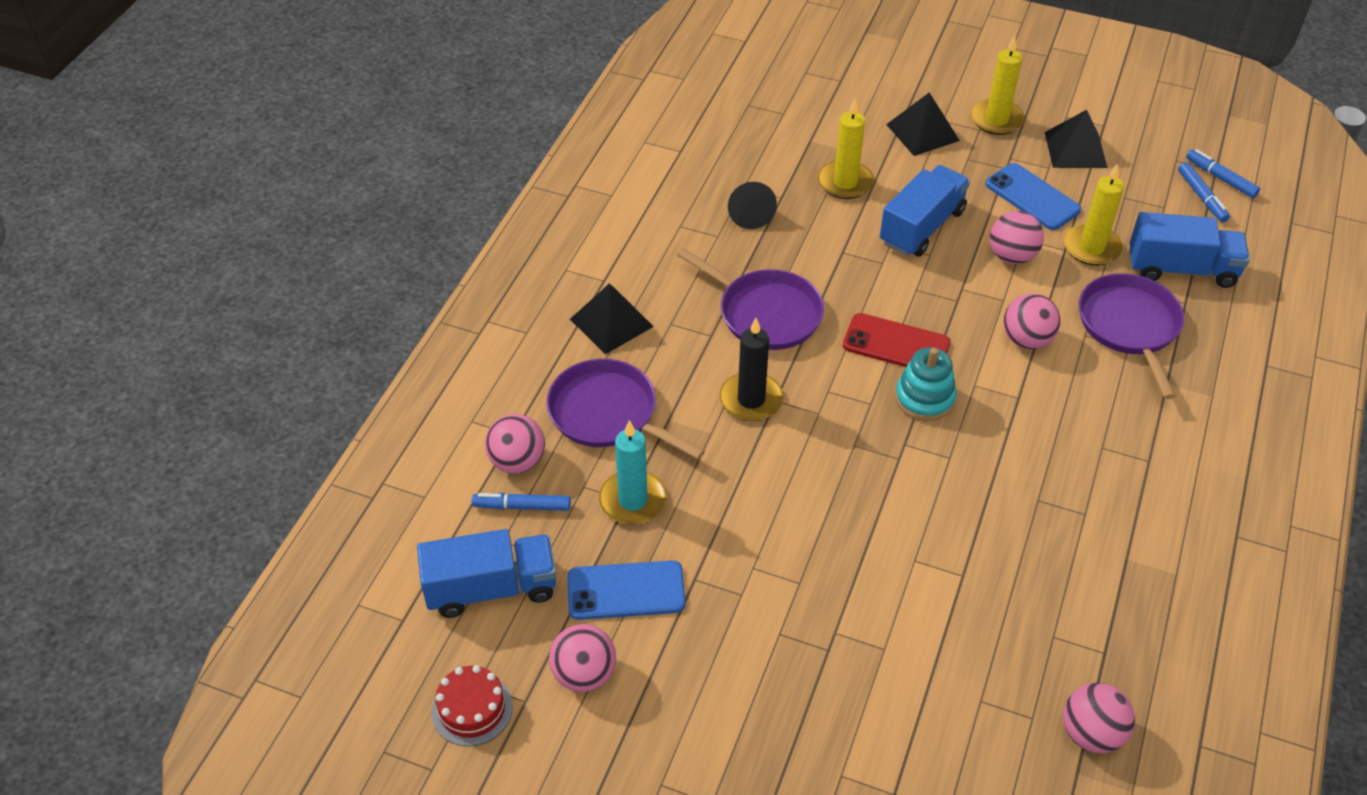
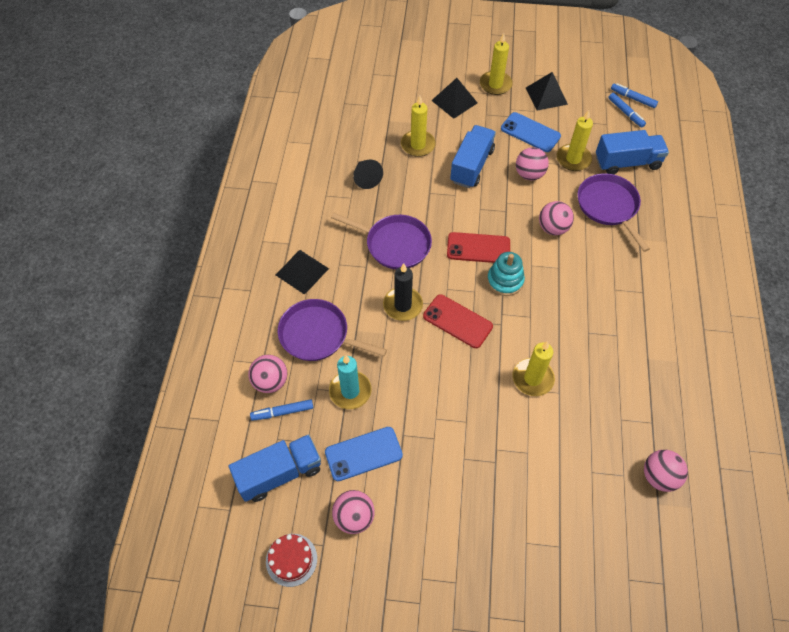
camera: 15 degrees left, 10 degrees up
none -> red phone [423,294,493,348]
none -> yellow candle [513,341,555,396]

